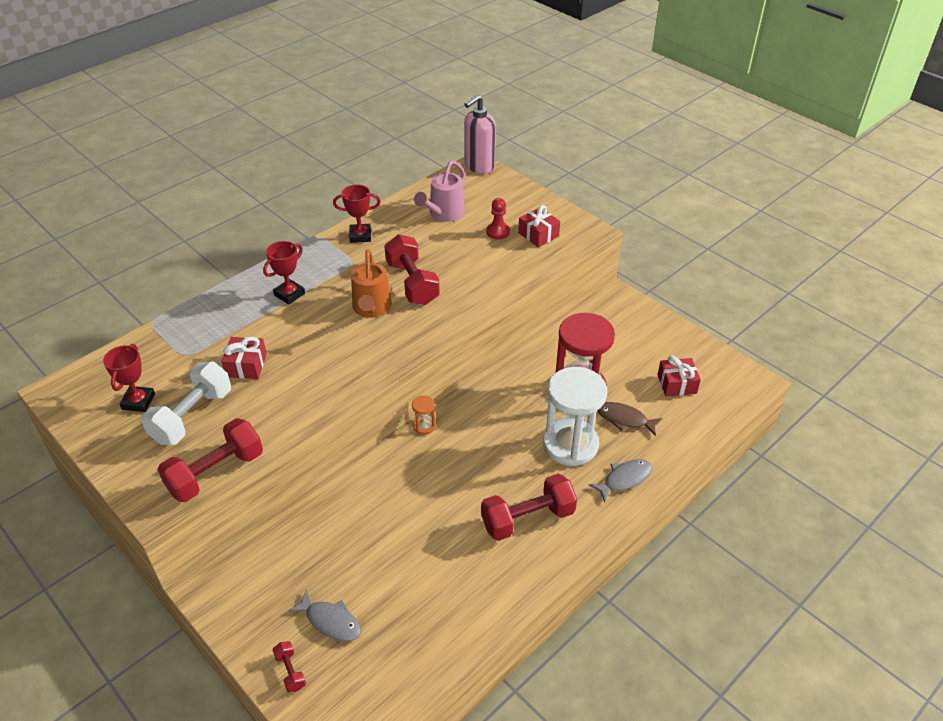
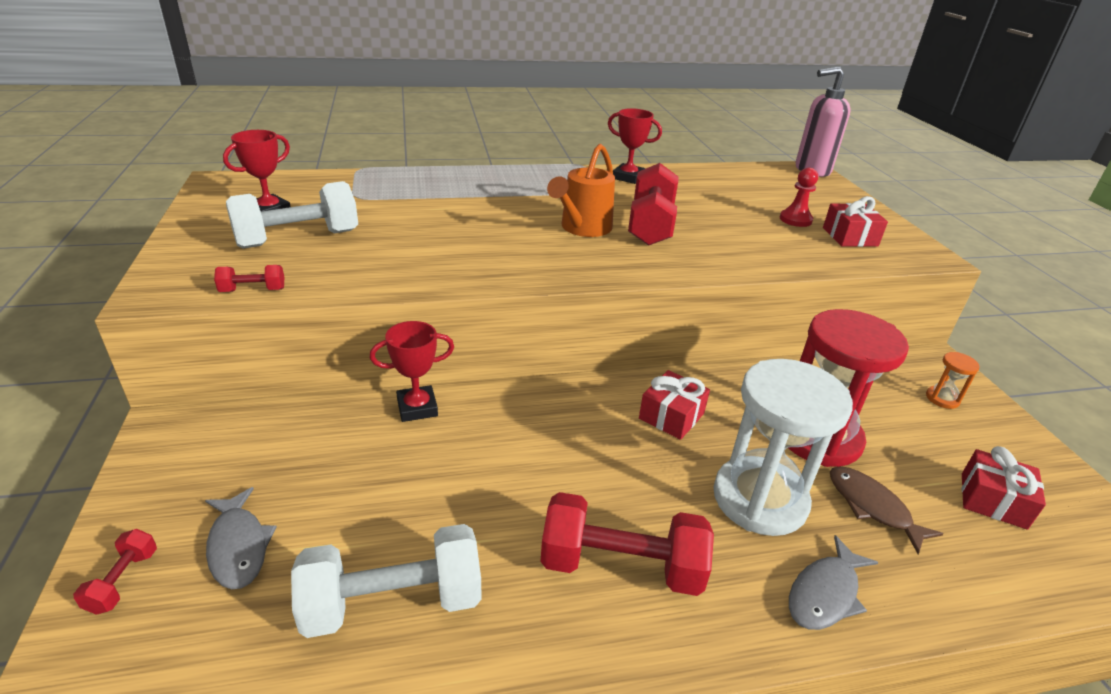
camera: 30 degrees right, 10 degrees down
red dumbbell [158,418,263,502] -> red dumbbell [214,265,284,292], size x0.46
red gift [221,337,267,379] -> red gift moved to [639,370,710,440]
red trophy [263,241,305,305] -> red trophy moved to [370,321,454,422]
orange hourglass [412,396,436,435] -> orange hourglass moved to [926,352,980,409]
pink watering can [414,160,465,222] -> none
grey fish [589,459,652,502] -> grey fish turned 135 degrees clockwise [789,535,878,630]
none -> white dumbbell [291,524,482,638]

